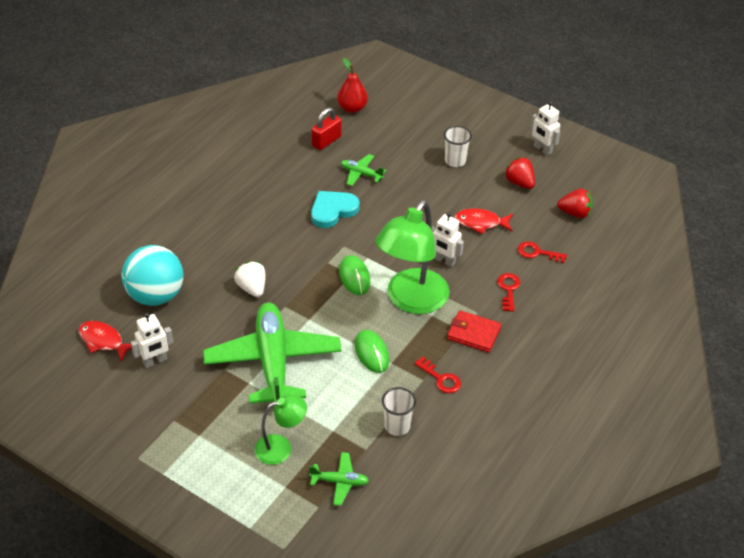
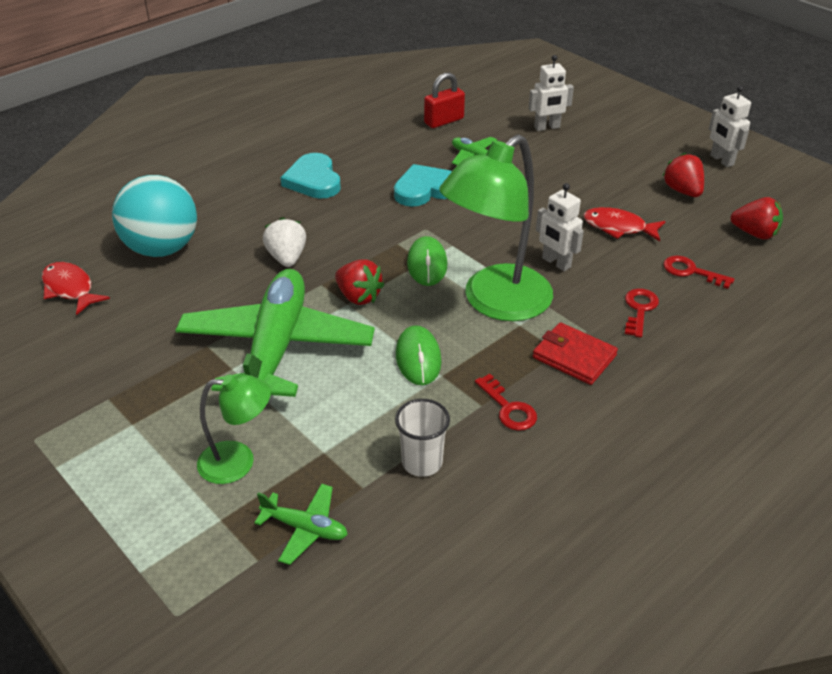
camera: 15 degrees right, 5 degrees down
white robot [131,313,173,368] -> white robot moved to [529,55,574,131]
red pear [337,58,368,113] -> none
white cup [444,126,472,167] -> none
none -> turquoise heart [280,153,341,199]
none -> red strawberry [335,260,384,305]

